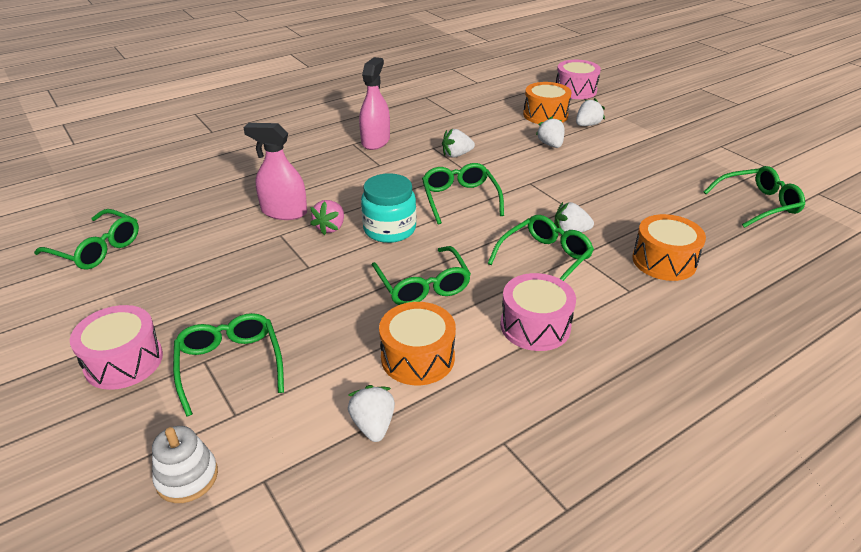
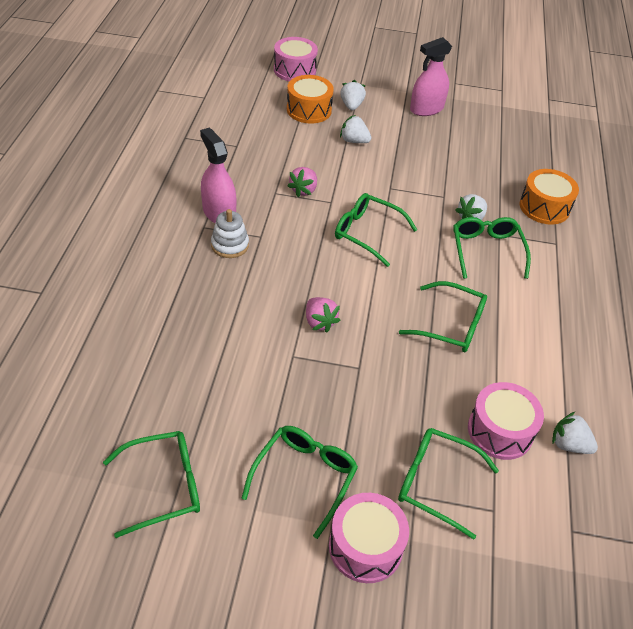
camera: 50 degrees left, 10 degrees up
white stacking toy [152,426,218,503] -> white stacking toy moved to [211,209,249,258]
pink spray bottle [243,123,307,220] -> pink spray bottle moved to [410,37,452,116]
turquoise jar [361,173,416,243] -> none
orange drum [379,302,456,385] -> none
white strawberry [442,129,475,158] -> pink strawberry [287,167,317,197]
pink drum [500,273,576,351] -> pink drum moved to [468,382,544,460]
green glasses [704,166,805,228] -> green glasses moved to [241,426,358,539]

